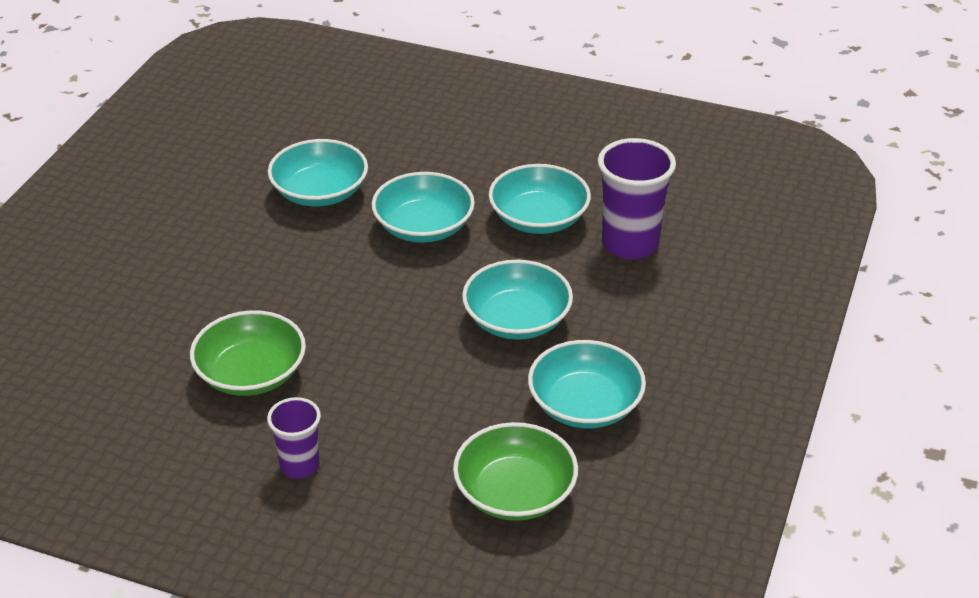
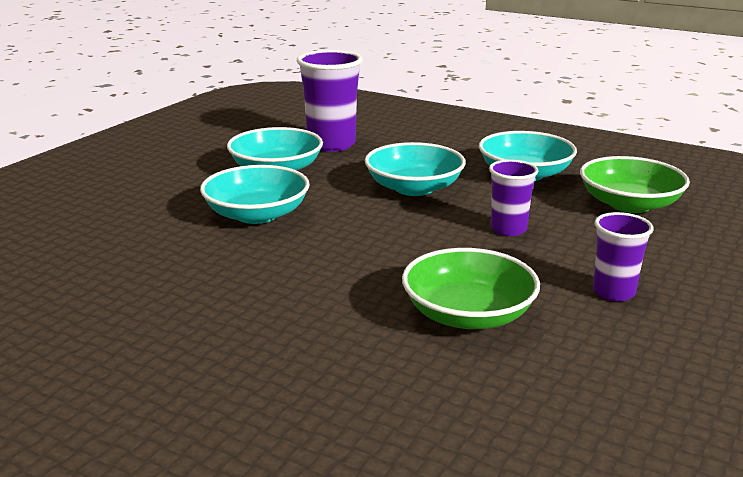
camera: 80 degrees left, 15 degrees down
turquoise bowl [268,139,368,207] -> none
none -> purple cup [489,160,538,236]

